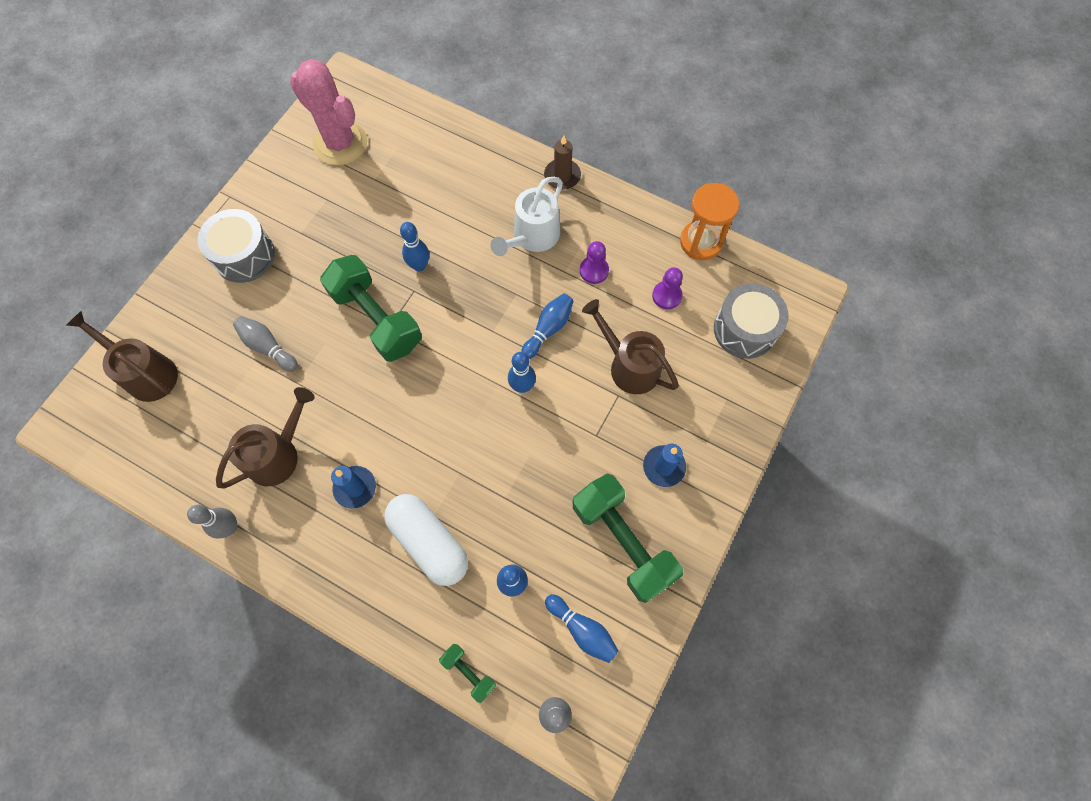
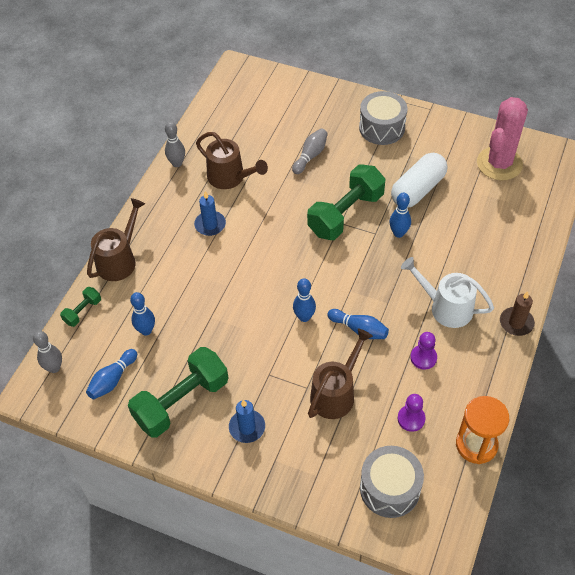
camera: 85 degrees right, 15 degrees down
brown watering can [66,311,178,402] -> brown watering can moved to [87,198,145,281]
white capsule [384,494,468,586] -> white capsule moved to [391,153,447,208]

